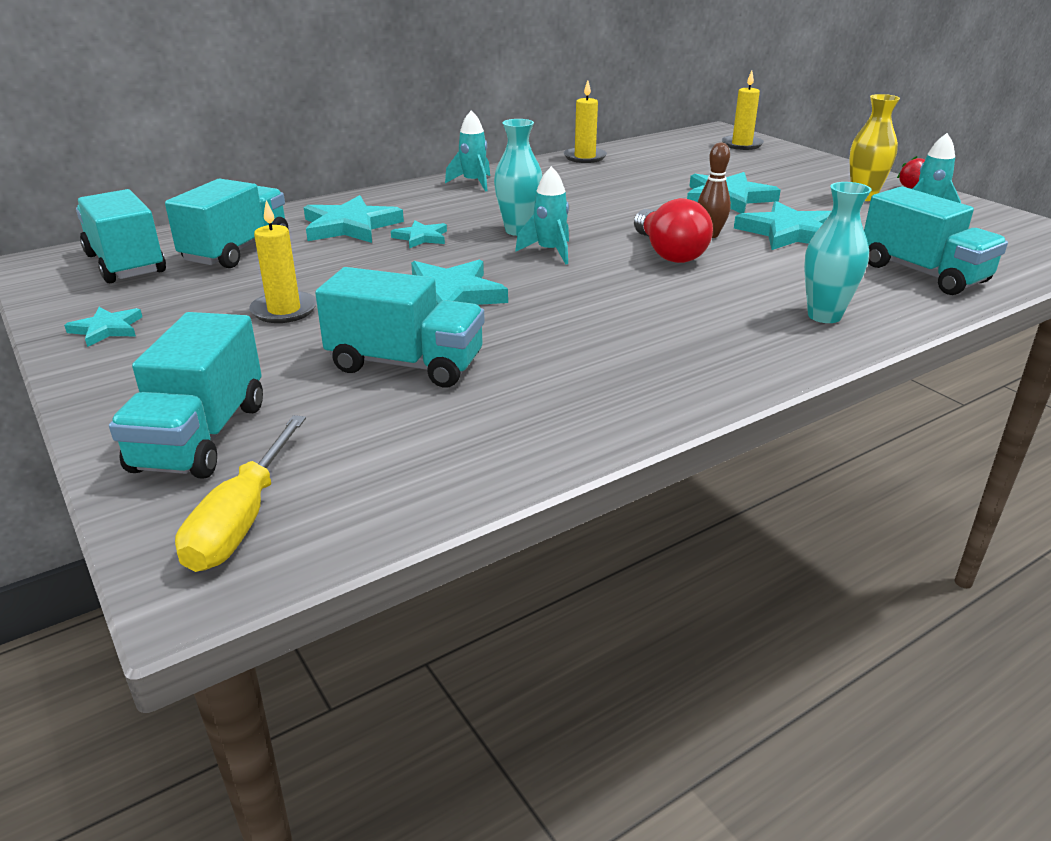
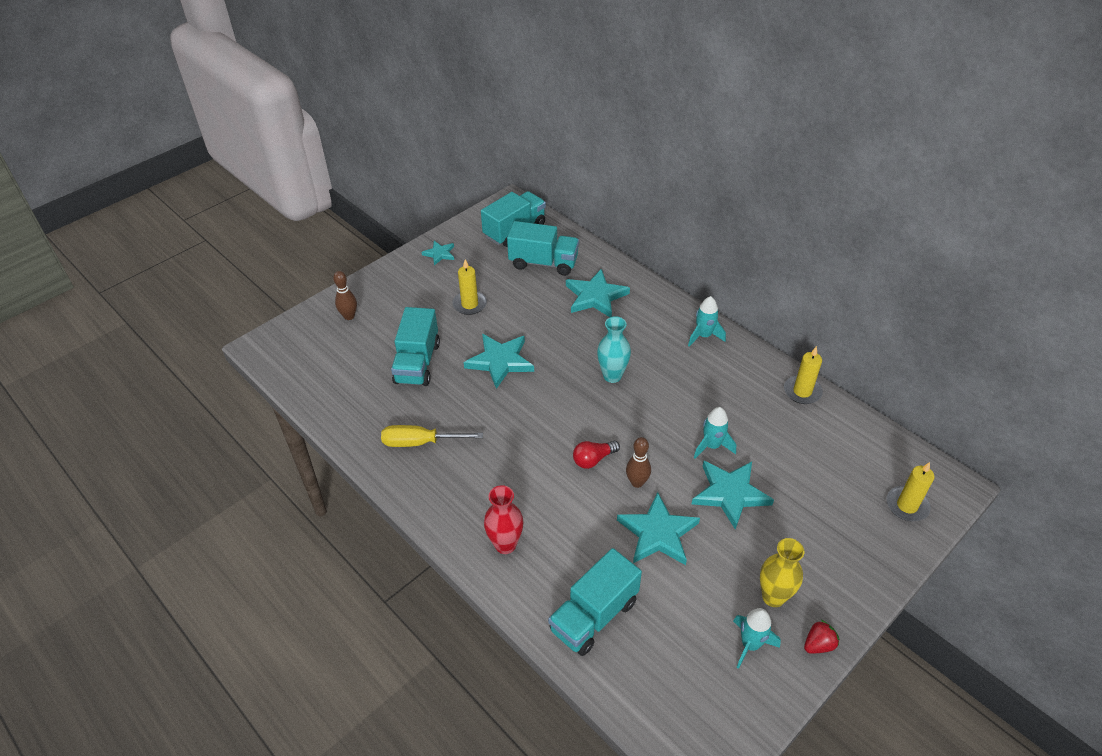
camera: 80 degrees right, 15 degrees up
turquoise truck [109,312,263,479] -> brown bowling pin [333,271,357,320]
yellow screwdriver [175,415,306,572] -> yellow screwdriver moved to [381,425,483,447]
turquoise star [391,220,447,248] -> none
turquoise rocket [515,166,569,264] -> turquoise rocket moved to [694,407,736,459]
red light bulb [634,198,713,263] -> red light bulb [573,441,620,469], size x0.63
turquoise vase [804,182,872,323] -> red vase [484,485,524,554]

